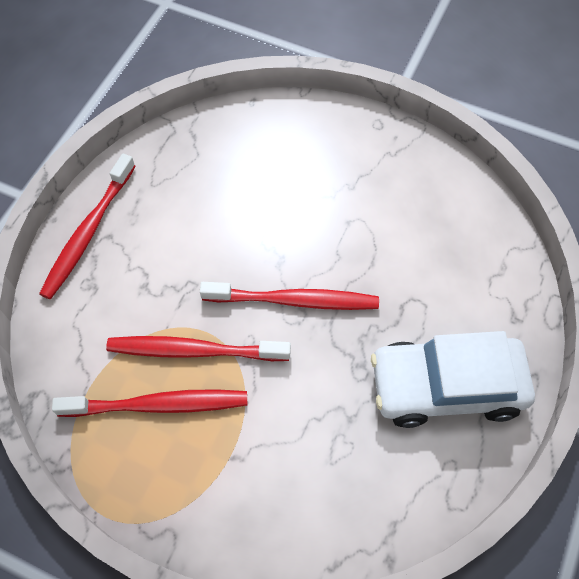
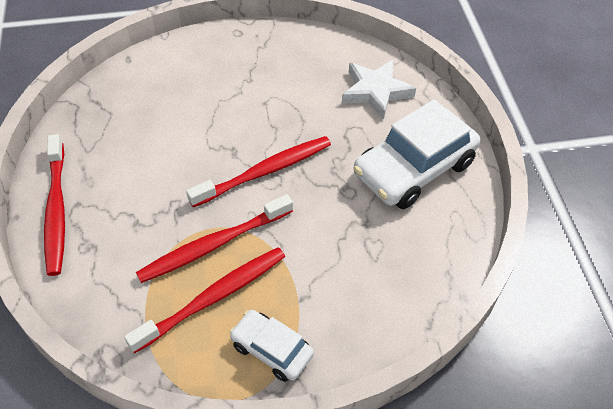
camera: 35 degrees left, 10 degrees down
none -> white car [230,310,314,382]
none -> white star [342,60,416,120]

